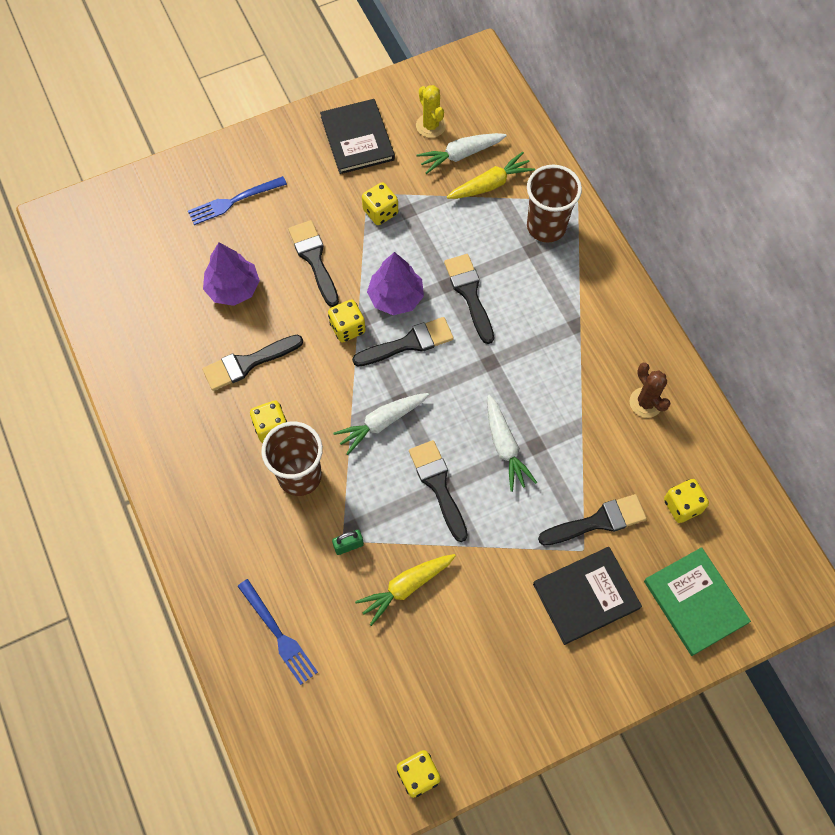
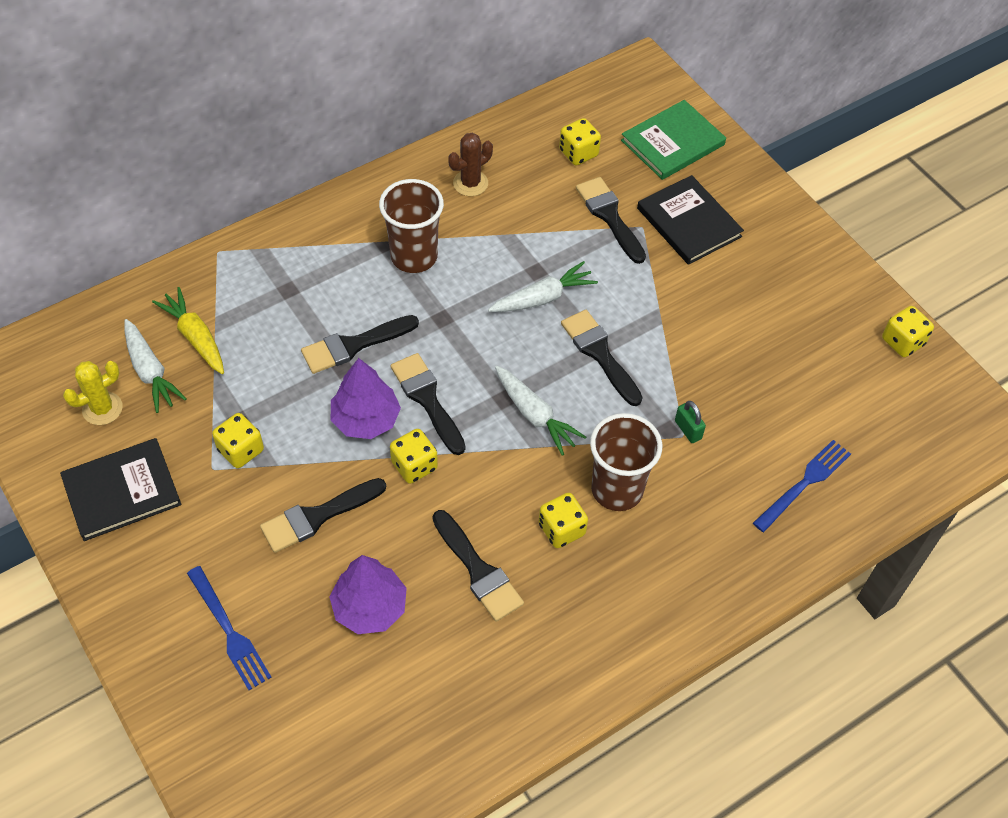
camera: 100 degrees left, 10 degrees down
yellow carrot [355,554,456,626] -> none
black brush [409,440,468,542] -> black brush turned 90 degrees clockwise [561,310,643,406]
brown cup [527,165,582,242] -> brown cup moved to [379,179,444,273]

